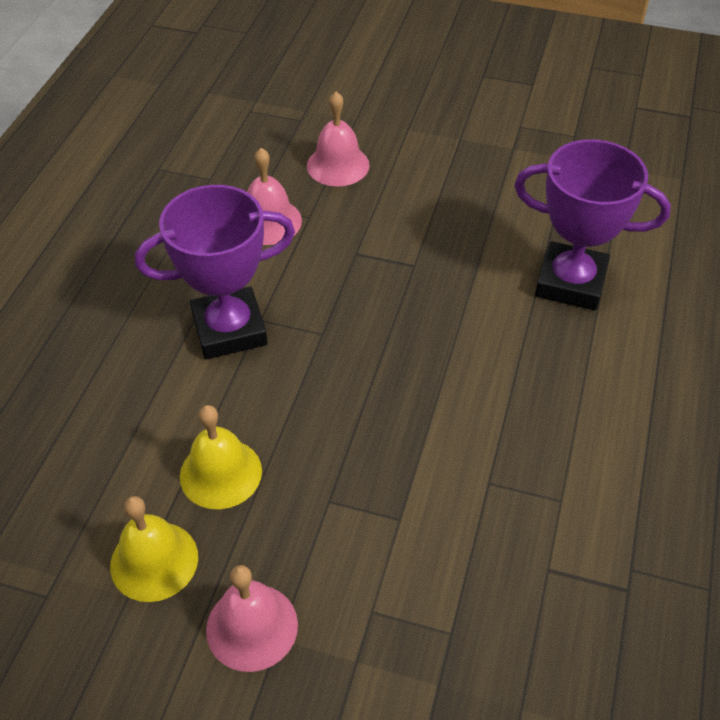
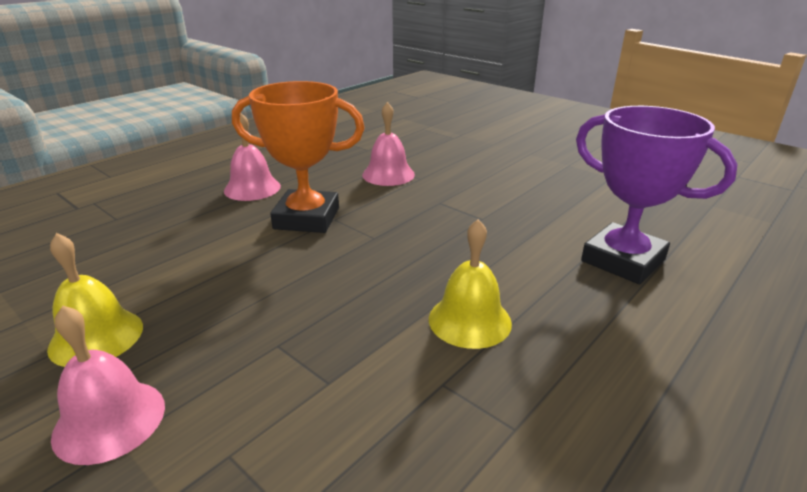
camera: 25 degrees right, 20 degrees down
purple trophy [135,185,295,359] -> orange trophy [232,81,365,233]
yellow bell [180,405,262,509] -> yellow bell moved to [429,219,512,349]
pink bell [307,92,370,186] -> pink bell moved to [224,113,281,201]

